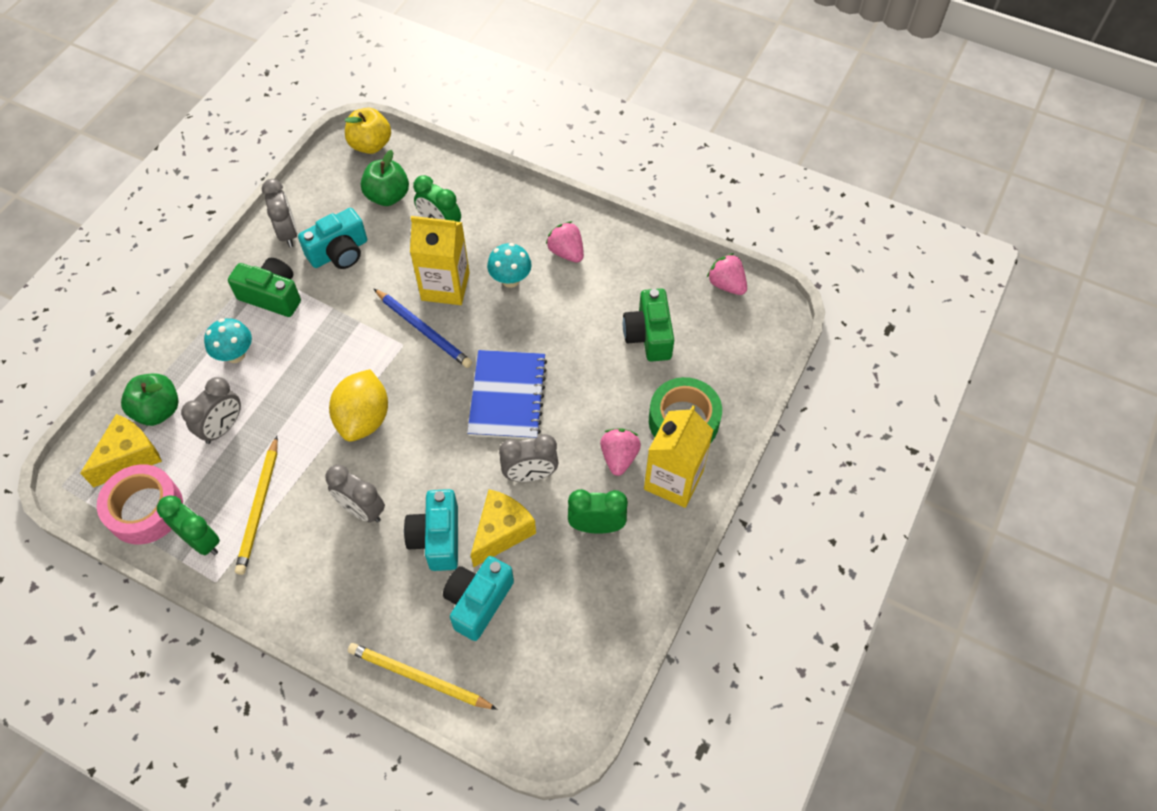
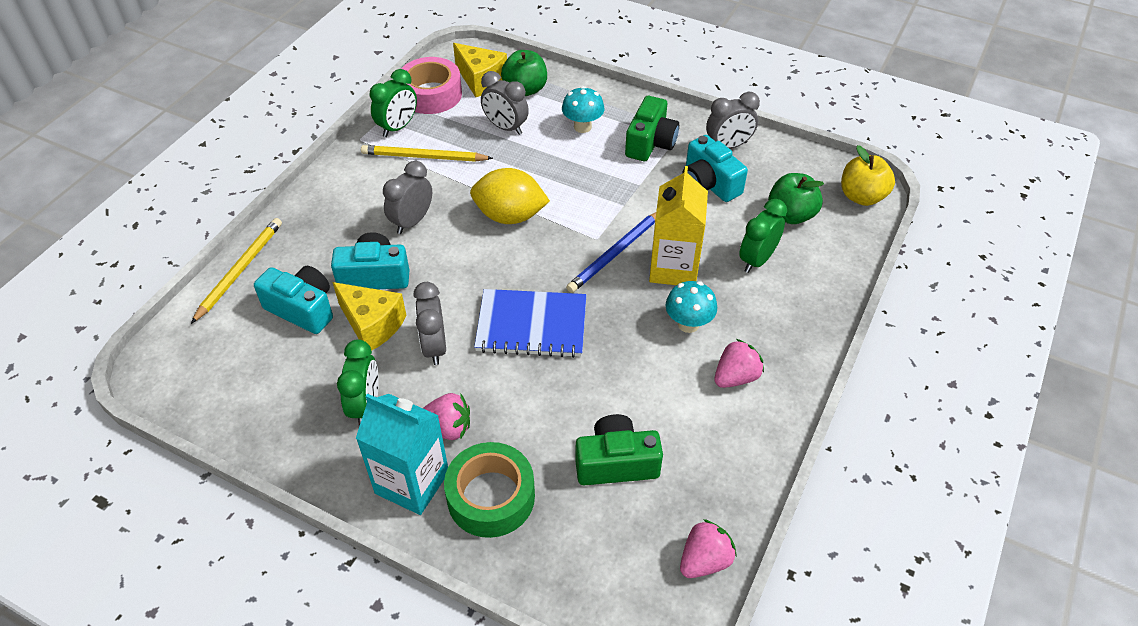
camera: 90 degrees right, 10 degrees down
yellow carton [644,405,714,508] -> turquoise carton [356,394,448,515]

